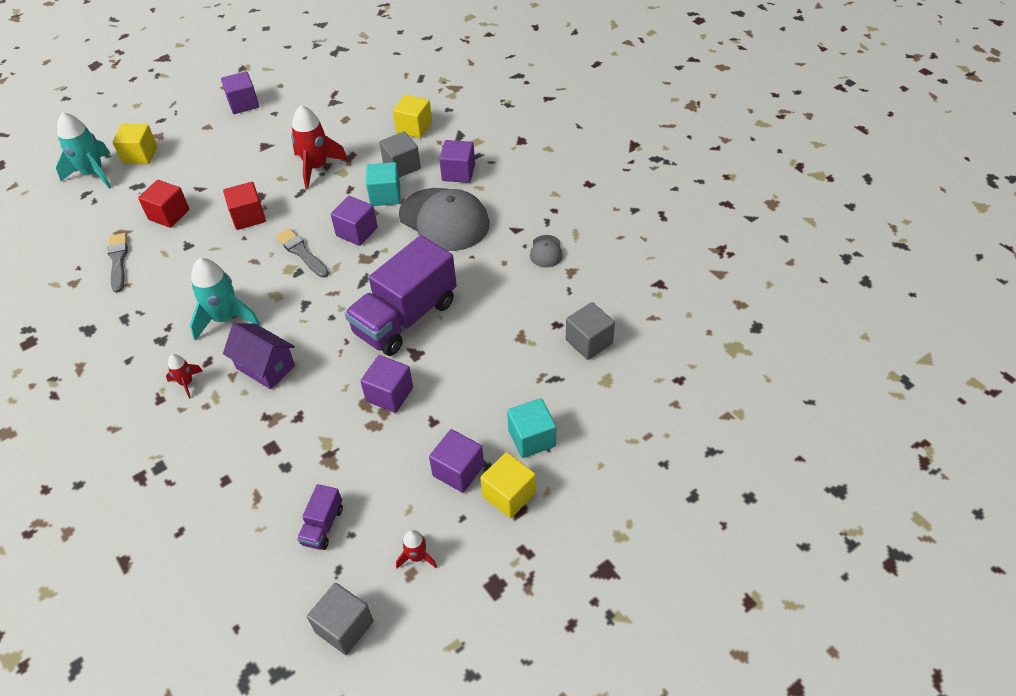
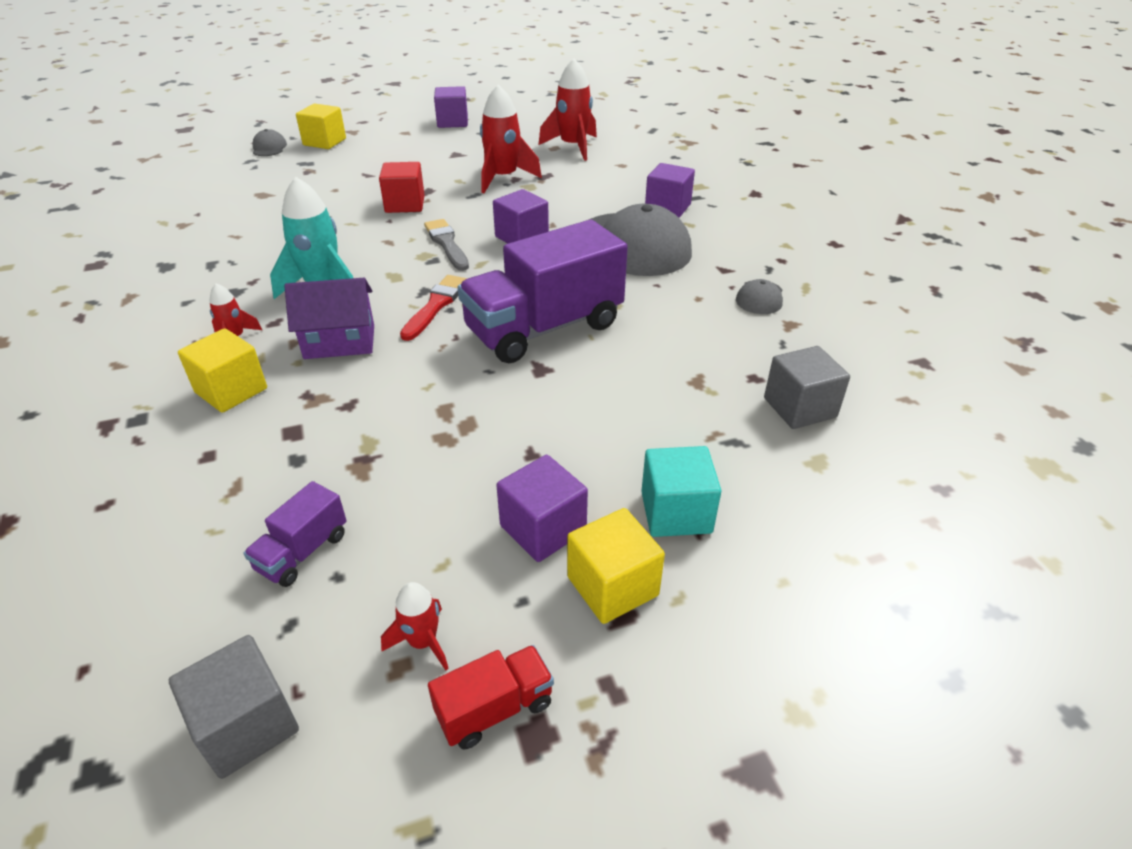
camera: 15 degrees right, 10 degrees down
turquoise rocket [56,112,112,189] -> grey cap [253,129,287,156]
grey brush [107,233,128,293] -> none
red cube [138,180,189,228] -> none
purple house [223,323,295,389] -> purple house turned 60 degrees counterclockwise [284,278,374,359]
purple cube [360,355,413,413] -> none
turquoise cube [366,162,400,206] -> none
grey cube [379,131,421,178] -> none
yellow cube [393,95,432,138] -> yellow cube moved to [178,328,267,413]
none -> red brush [400,275,467,341]
none -> red truck [428,645,554,750]
none -> red rocket [538,58,597,161]

